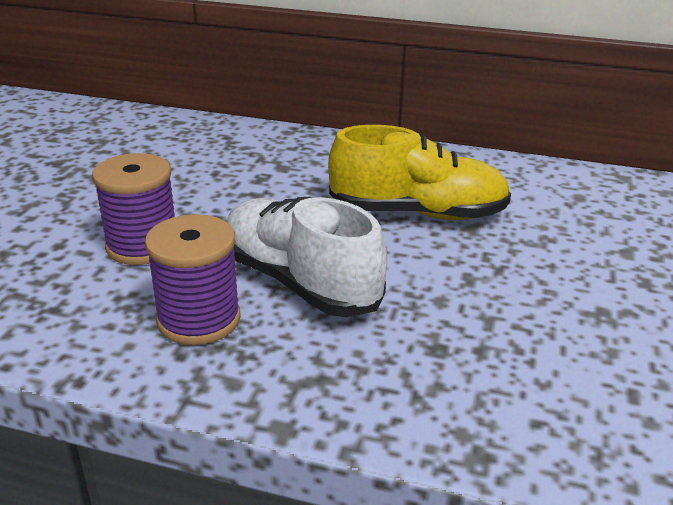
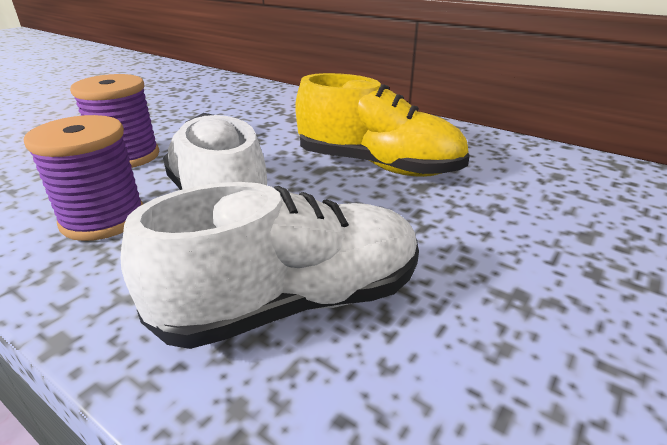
camera: 20 degrees right, 0 degrees up
none -> white shoe [120,182,419,349]

